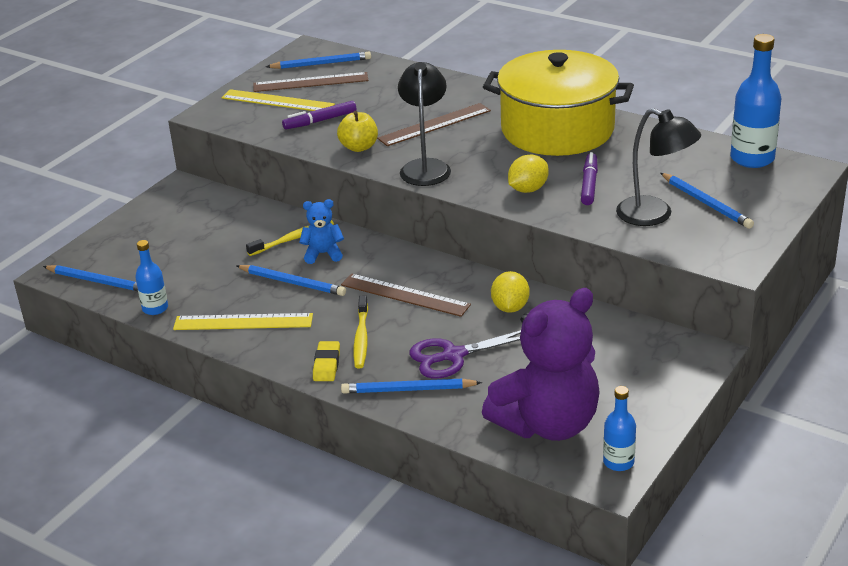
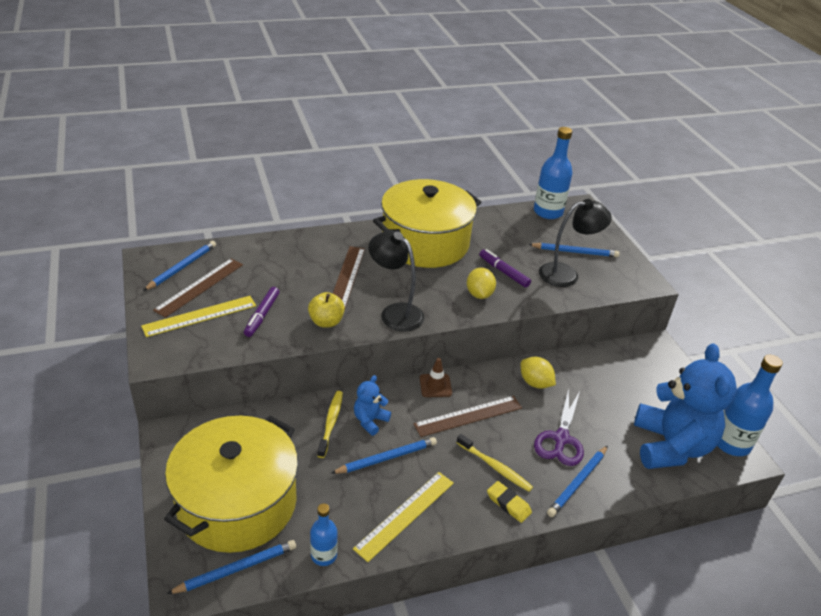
camera: 55 degrees left, 5 degrees up
purple teddy bear [482,288,600,441] -> blue teddy bear [634,343,737,469]
blue bottle [603,386,636,471] -> blue bottle [717,355,783,456], size x1.74
none -> yellow pot [164,416,298,553]
none -> brown traffic cone [420,358,452,397]

